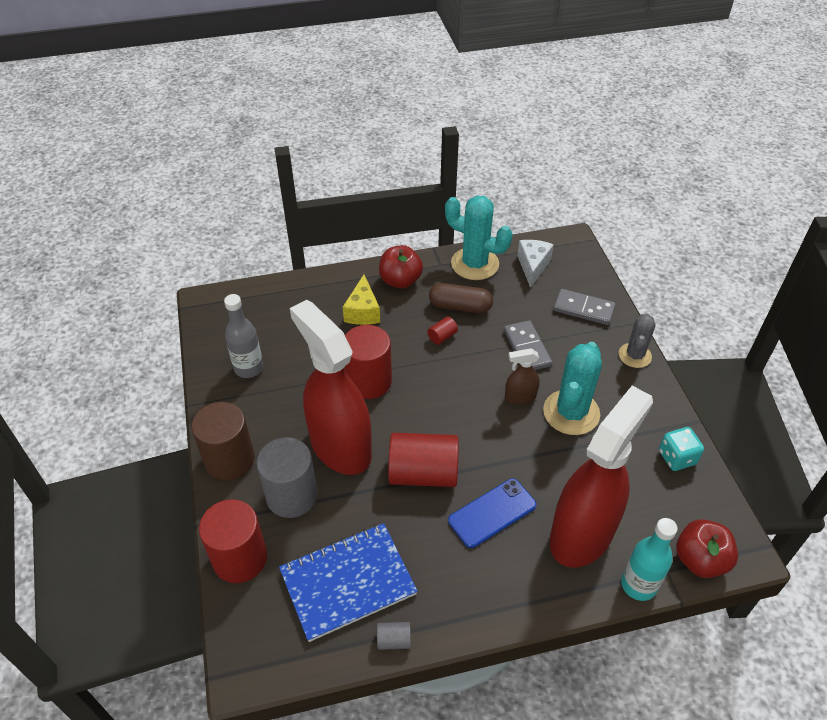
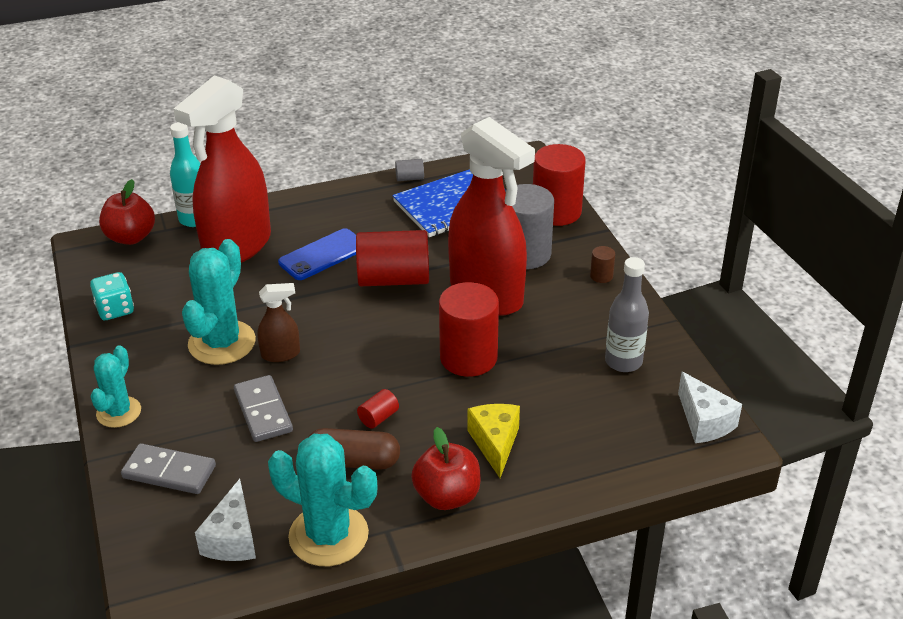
camera: 175 degrees right, 10 degrees down
brown cylinder [191,402,255,481] -> brown cylinder [590,246,615,283], size x0.43
grey cactus [619,313,656,368] -> turquoise cactus [90,345,141,428]
none -> white cheese [678,372,742,443]

